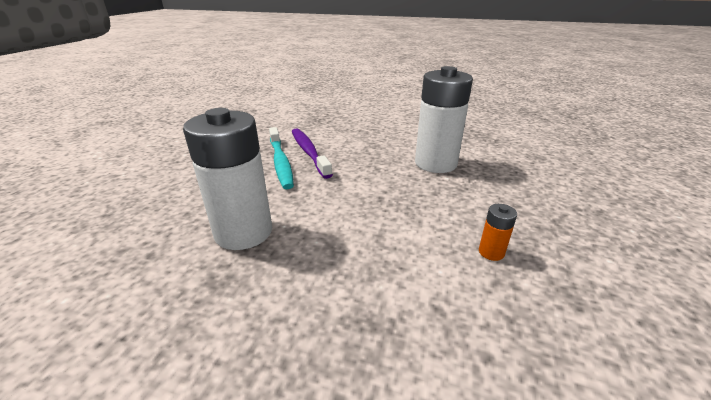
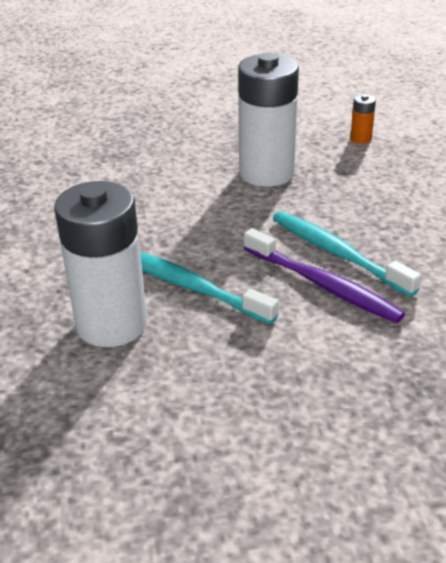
camera: 155 degrees right, 5 degrees up
orange battery [479,204,517,261] -> orange battery moved to [350,94,376,144]
none -> turquoise toothbrush [140,252,279,324]

